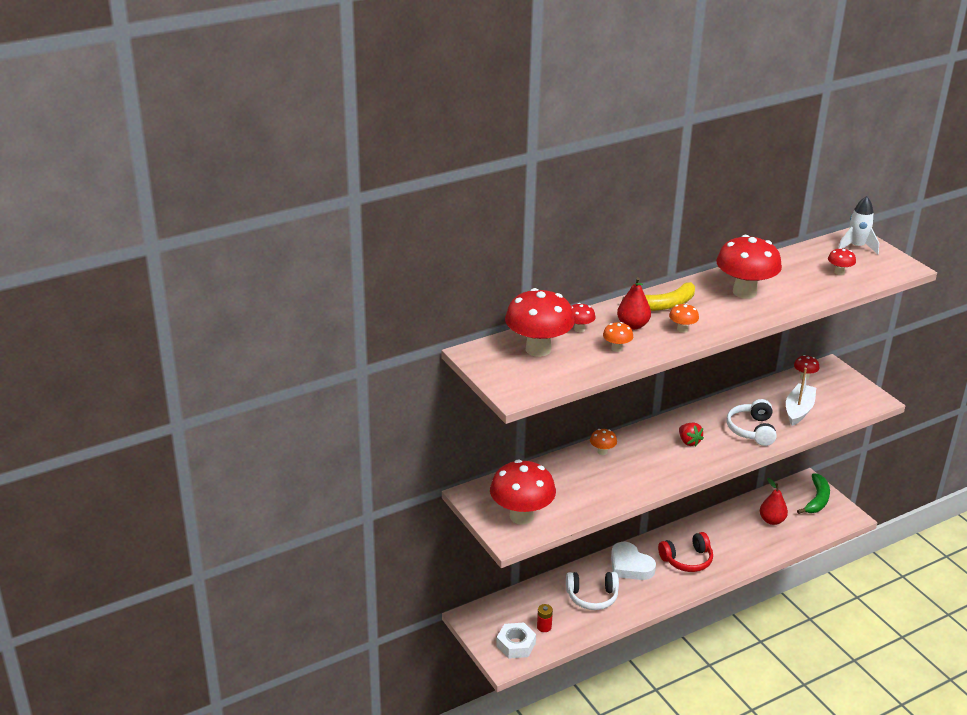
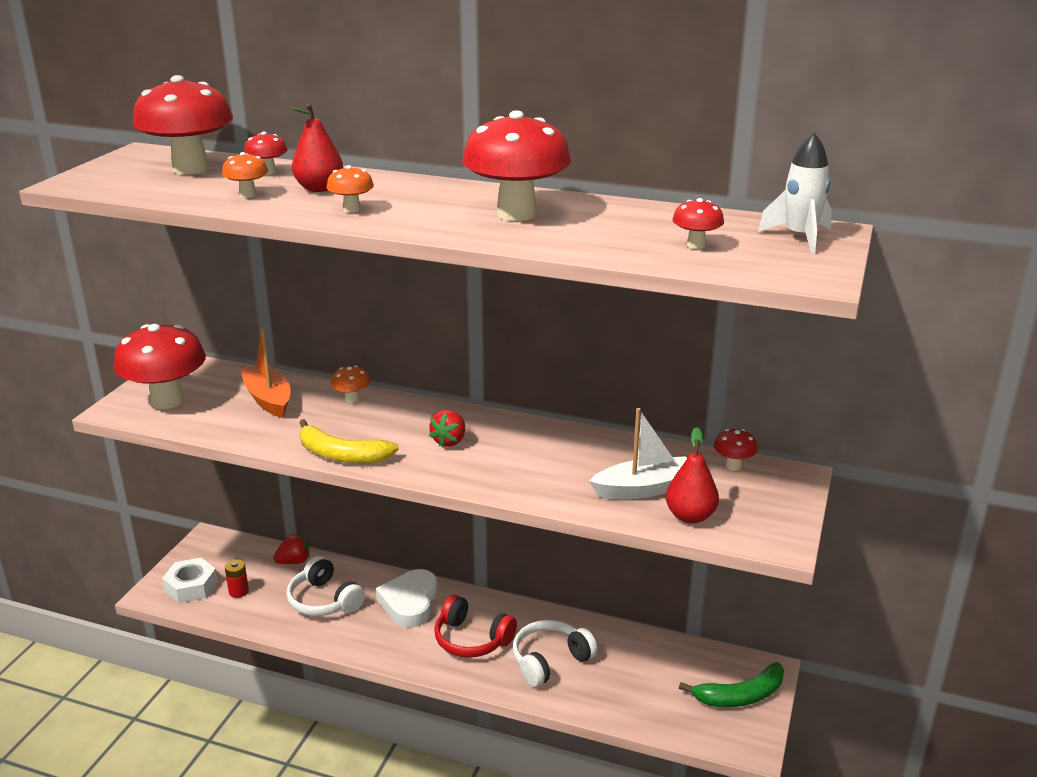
camera: 50 degrees right, 5 degrees down
yellow banana [622,282,695,311] -> yellow banana moved to [299,419,399,464]
white headphones [727,399,777,446] -> white headphones moved to [513,620,598,687]
red pear [760,478,788,525] -> red pear moved to [666,427,719,524]
none -> orange boat [240,328,290,418]
none -> red strawberry [273,533,309,564]

